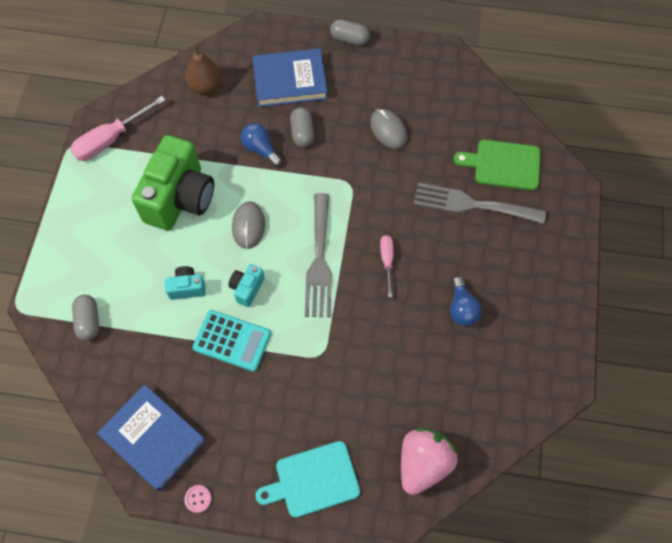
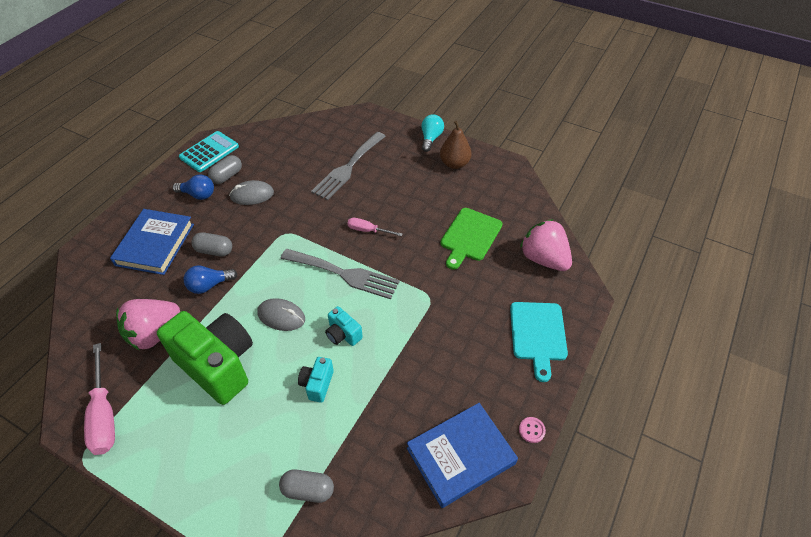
camera: 70 degrees left, 15 degrees down
brown pear [185,44,222,95] -> brown pear moved to [440,121,472,169]
turquoise calculator [193,310,271,372] -> turquoise calculator moved to [179,131,239,172]
grey capsule [330,19,370,46] -> grey capsule moved to [208,155,242,184]
blue light bulb [450,276,482,326] -> blue light bulb moved to [173,175,214,200]
green cutting board [454,140,541,190] -> green cutting board moved to [440,208,503,270]
none -> pink strawberry [116,299,180,351]
none -> turquoise light bulb [421,115,444,152]

